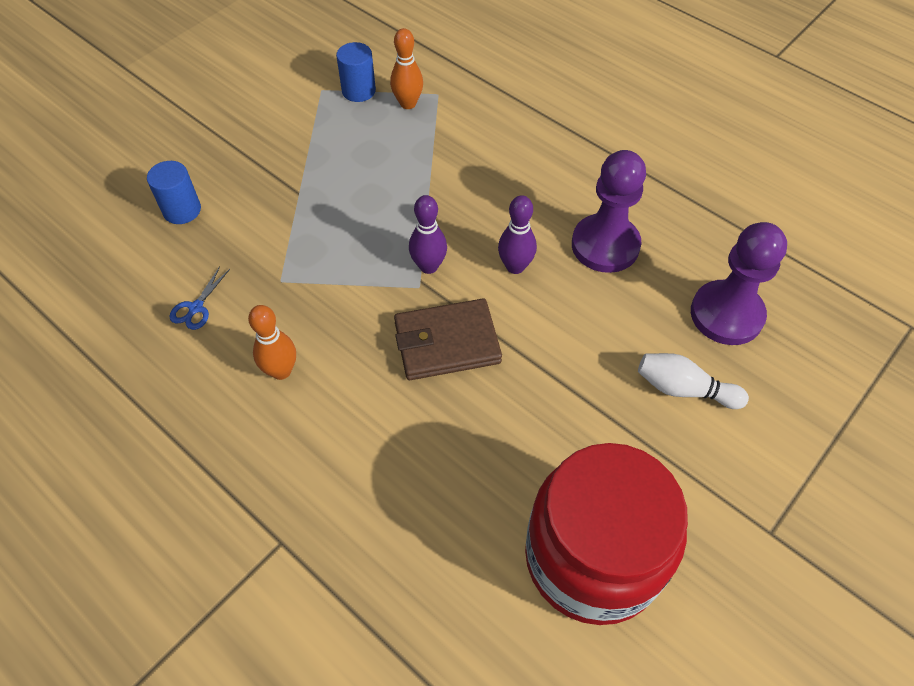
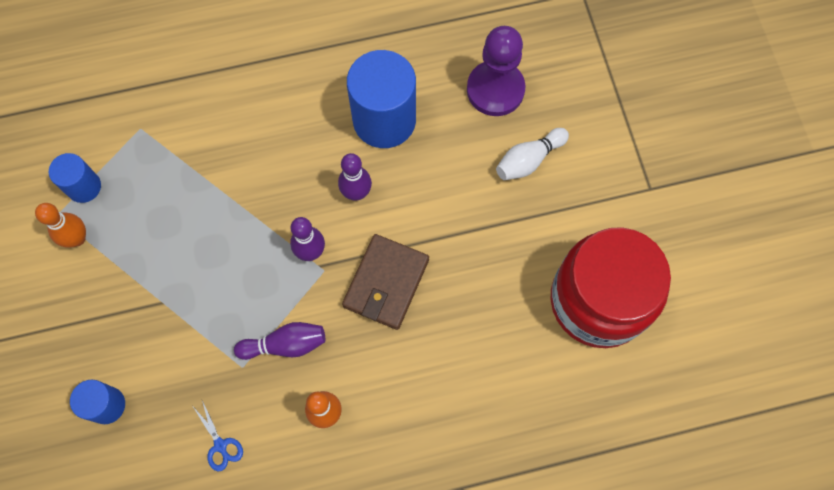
camera: 55 degrees left, 15 degrees up
orange bowling pin [390,28,423,109] -> orange bowling pin moved to [35,203,86,248]
purple pawn [572,150,646,273] -> blue cylinder [347,50,416,148]
none -> purple bowling pin [234,322,325,360]

